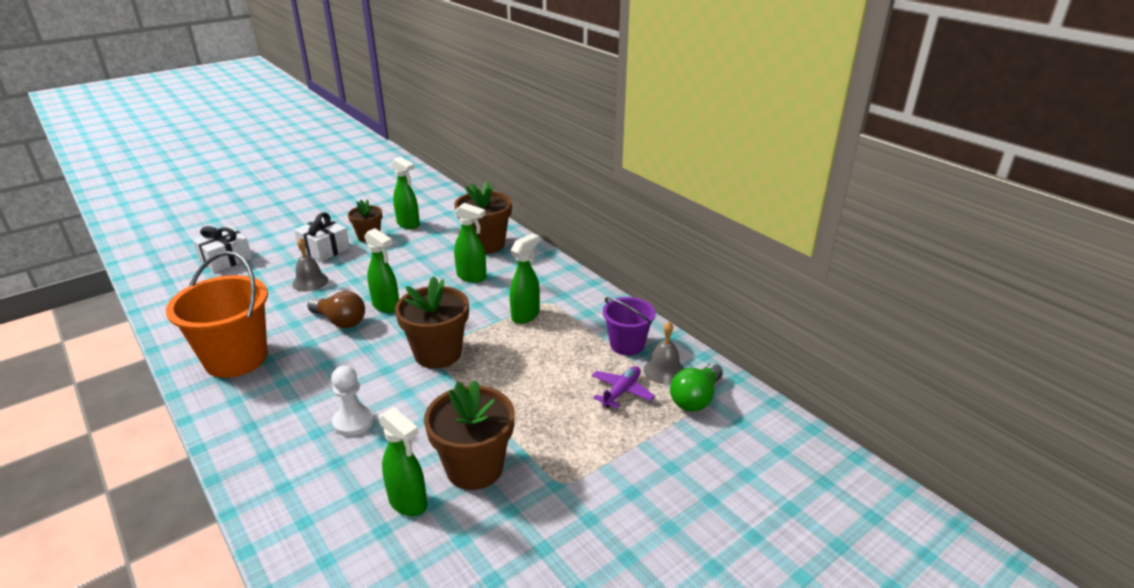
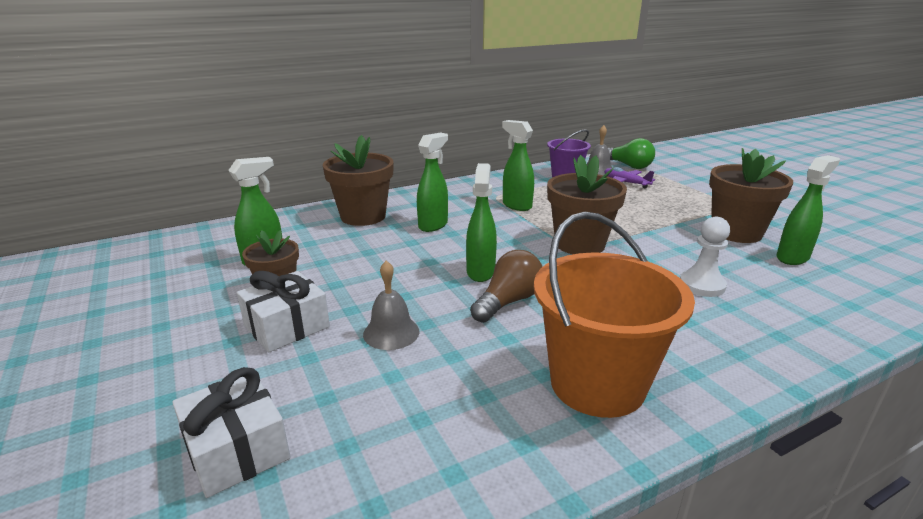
camera: 80 degrees left, 5 degrees down
green spray bottle [364,228,399,313] -> green spray bottle turned 45 degrees counterclockwise [466,163,497,282]

